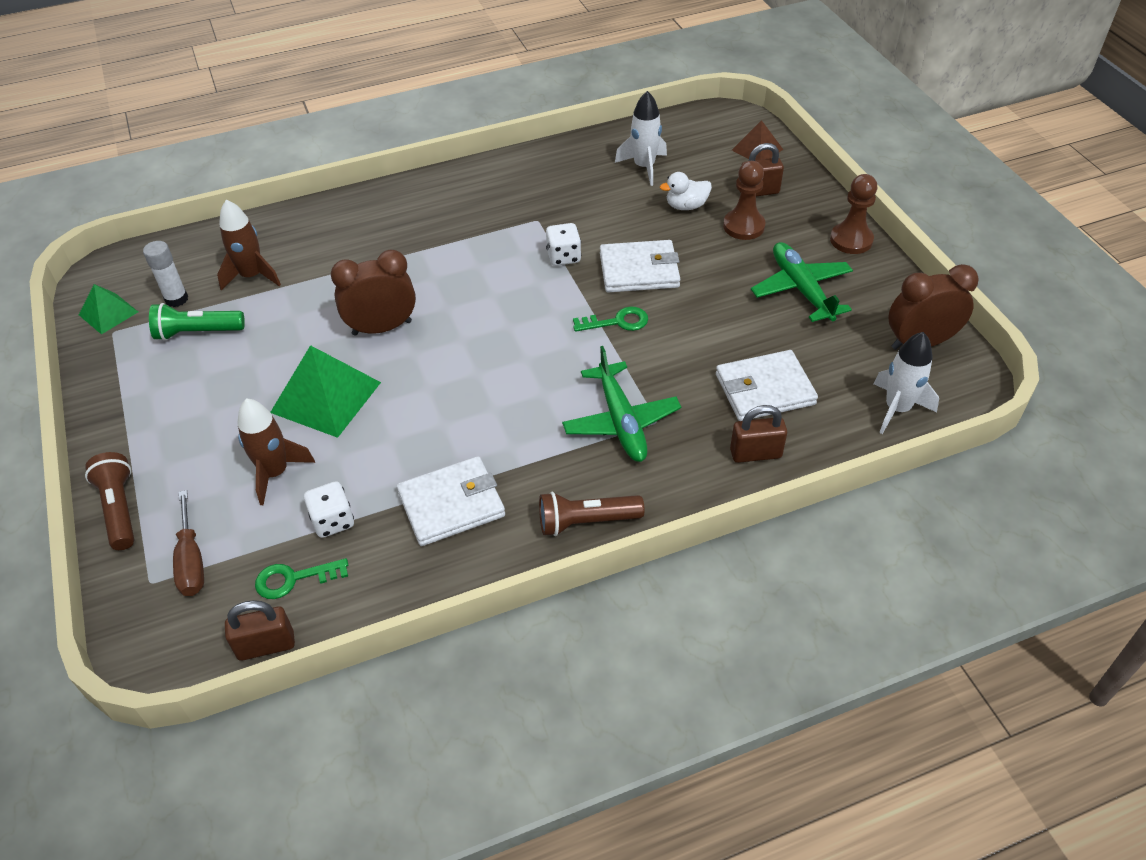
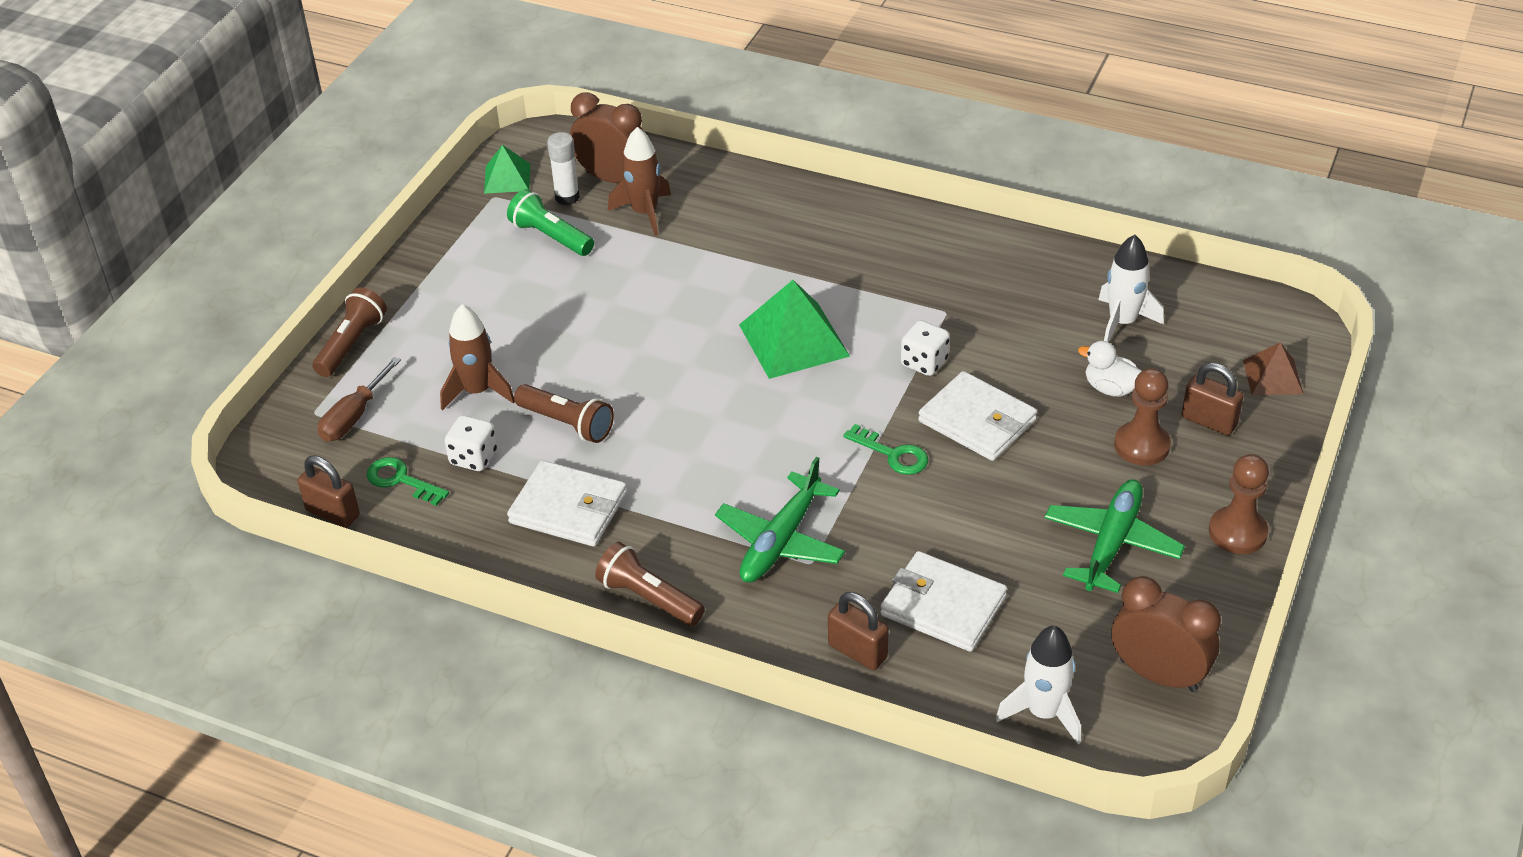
camera: 45 degrees right, 5 degrees down
green pyramid [270,345,381,438] -> green pyramid moved to [739,280,850,379]
brown clock [331,249,416,336] -> brown clock moved to [570,92,643,183]
none -> brown flashlight [514,384,614,443]

